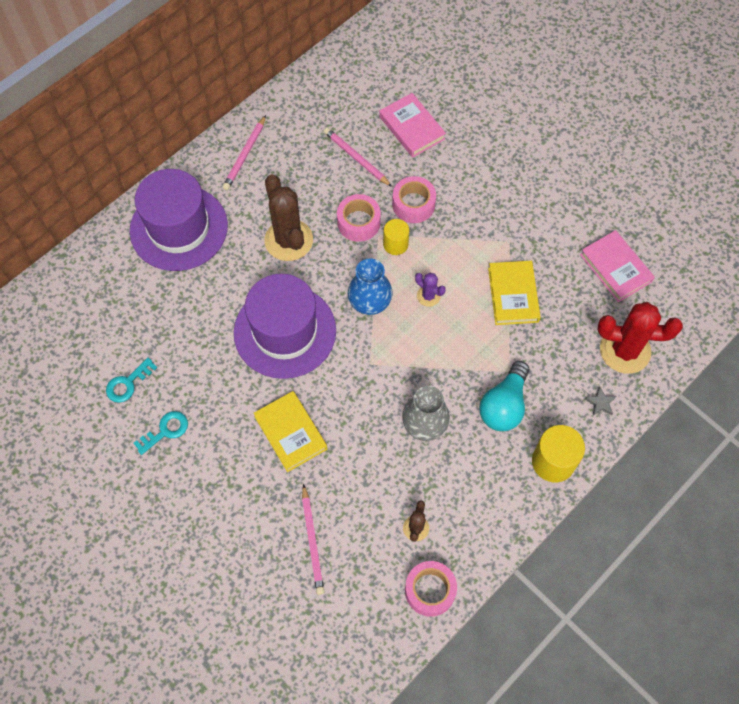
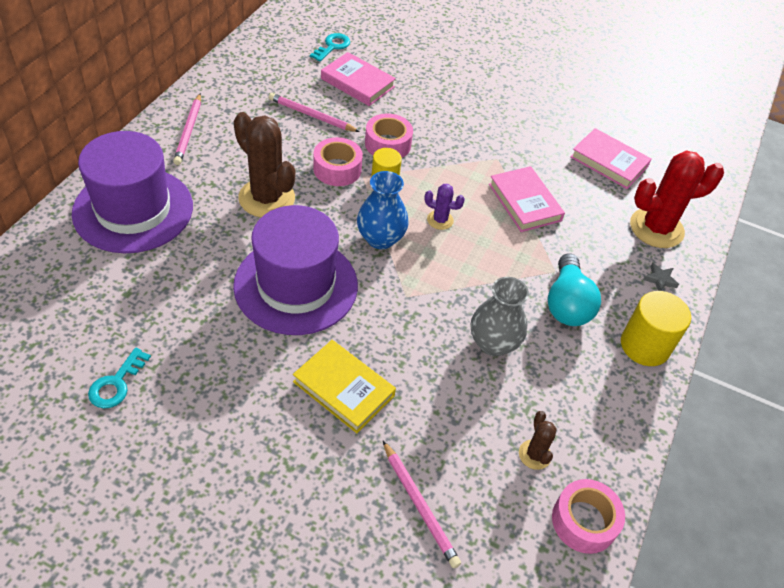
camera: 25 degrees left, 15 degrees down
turquoise key [133,411,188,455] -> turquoise key moved to [310,33,350,62]
yellow book [488,261,541,325] -> pink book [489,166,565,232]

